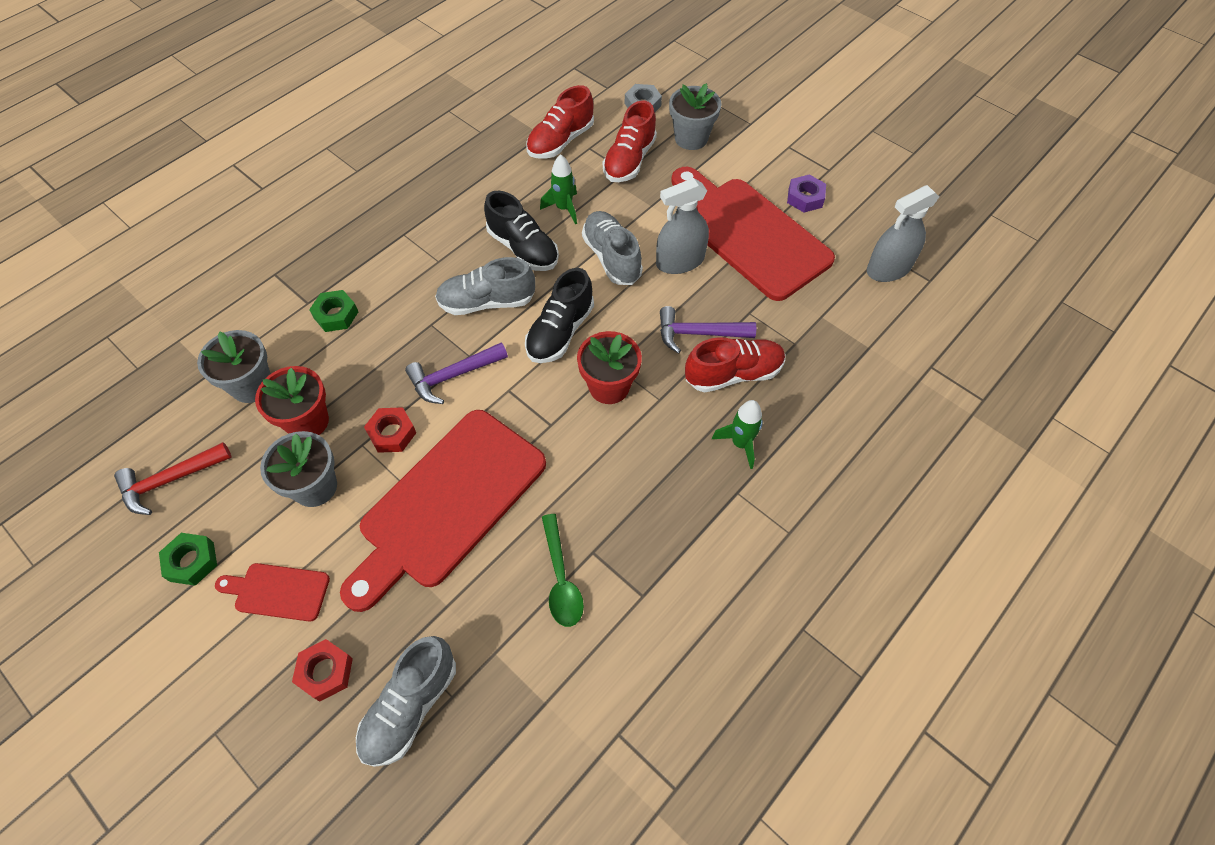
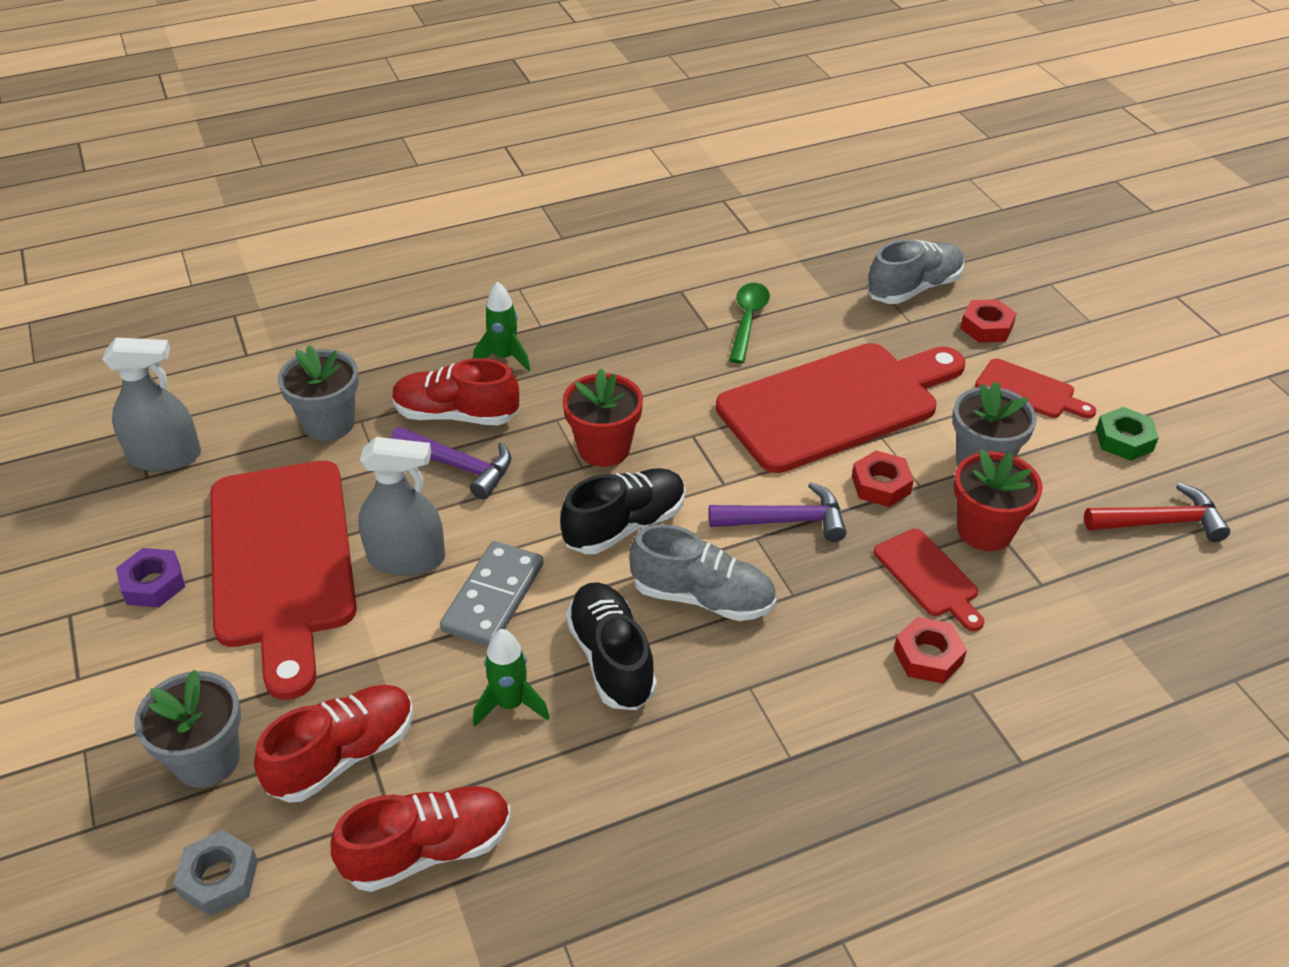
camera: 155 degrees left, 15 degrees down
grey flower pot [197,330,271,403] -> grey flower pot moved to [278,345,359,441]
green nut [309,290,358,332] -> red nut [894,617,967,684]
grey shoe [582,211,643,285] -> grey domino [440,541,544,646]
none -> red cutting board [874,529,984,631]

